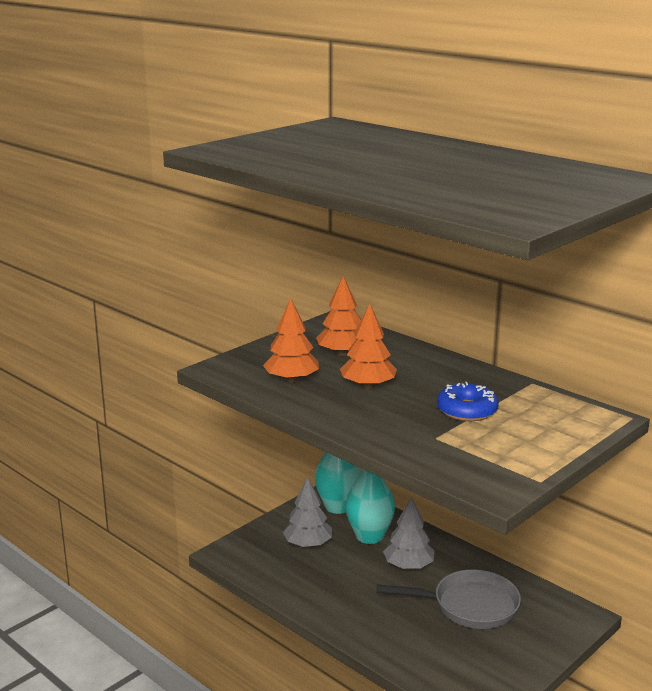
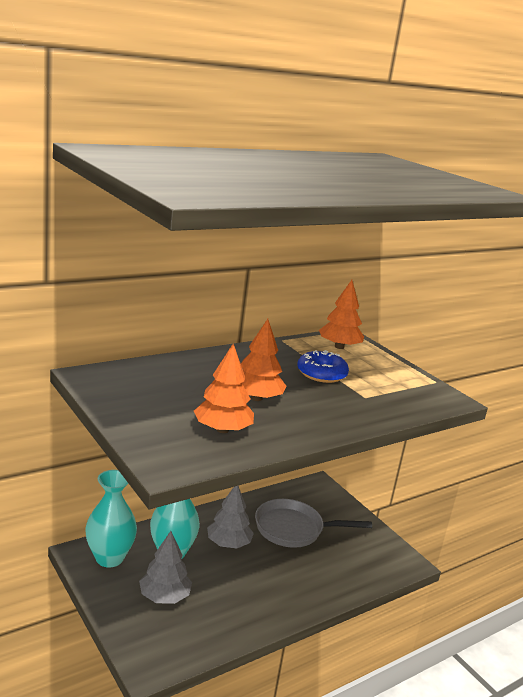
camera: 80 degrees left, 0 degrees up
orange tree [316,276,361,356] -> orange tree moved to [319,280,364,349]
grey pan [377,570,521,629] -> grey pan turned 105 degrees counterclockwise [255,499,372,548]

